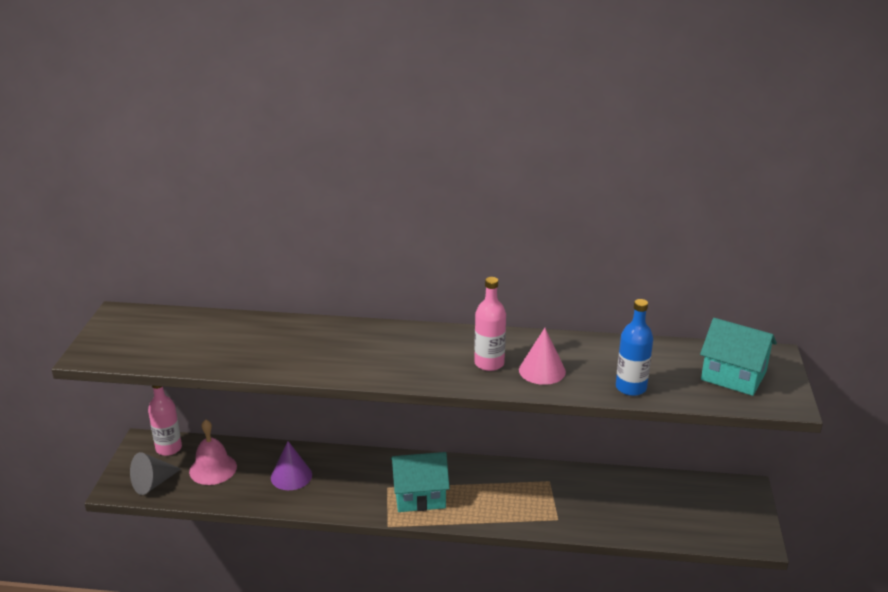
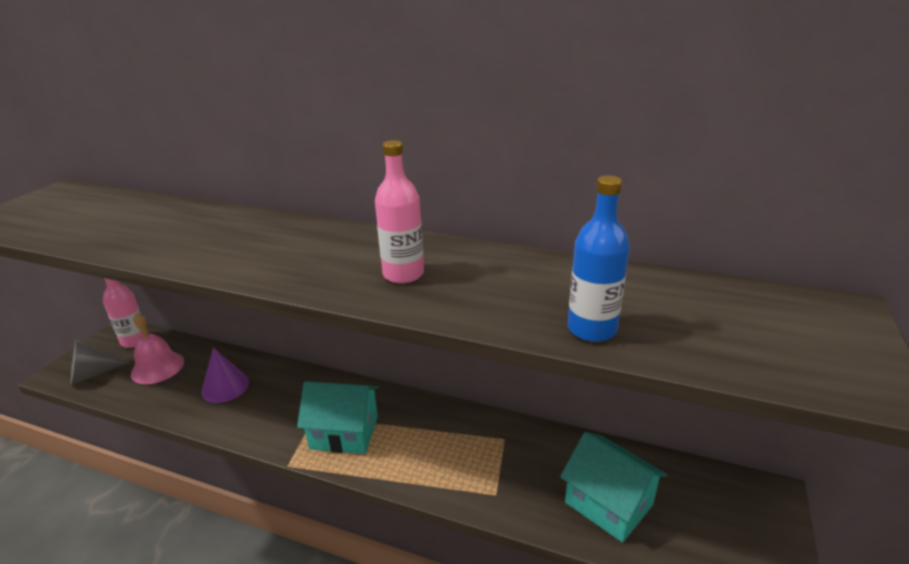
camera: 15 degrees right, 0 degrees up
pink cone [519,328,566,385] -> none
turquoise house [700,318,777,396] -> turquoise house moved to [560,432,667,543]

